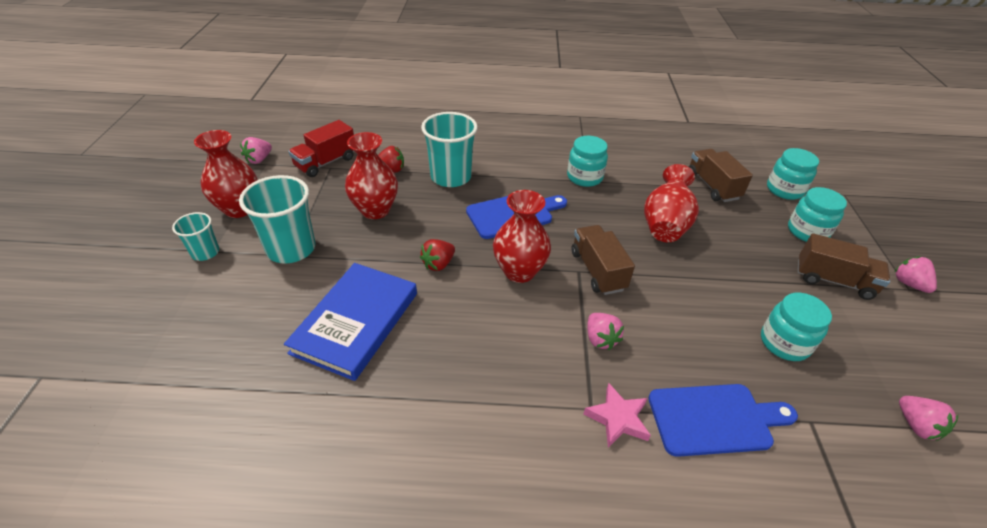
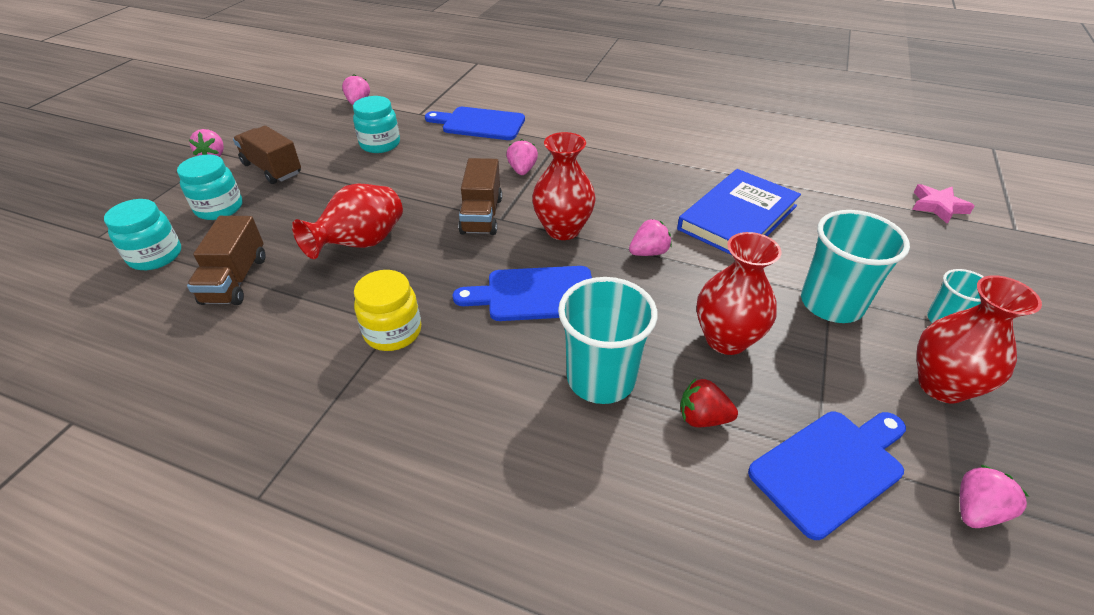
camera: 160 degrees left, 0 degrees up
red truck [288,120,354,177] -> blue cutting board [748,412,906,540]
red strawberry [420,239,455,271] -> pink strawberry [629,219,672,256]
turquoise jar [567,136,608,187] -> yellow jar [354,270,421,351]
pink star [583,383,651,448] -> pink star moved to [912,184,975,224]

